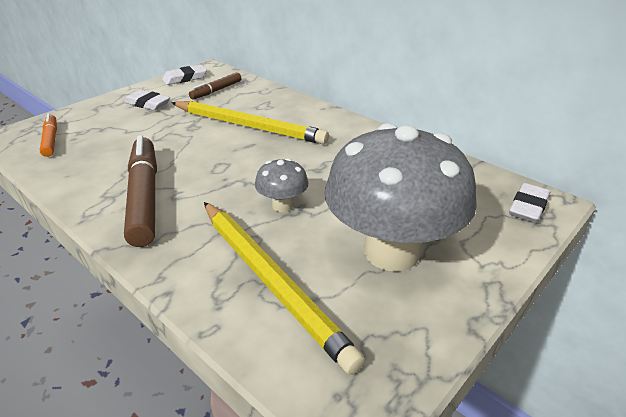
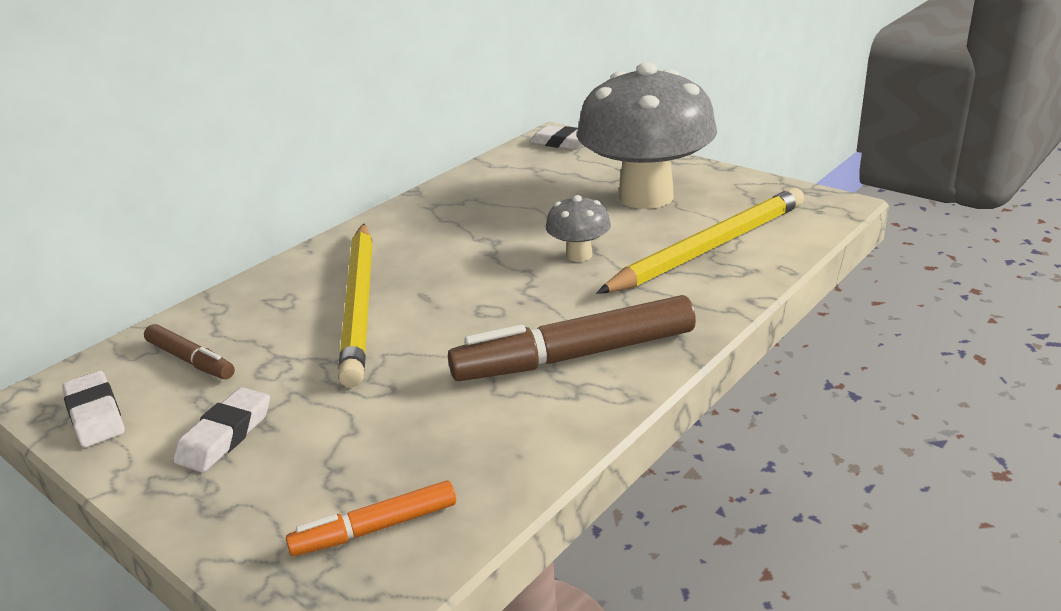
camera: 90 degrees left, 5 degrees down
yellow pencil [171,101,329,144] -> yellow pencil turned 150 degrees clockwise [338,224,372,387]

